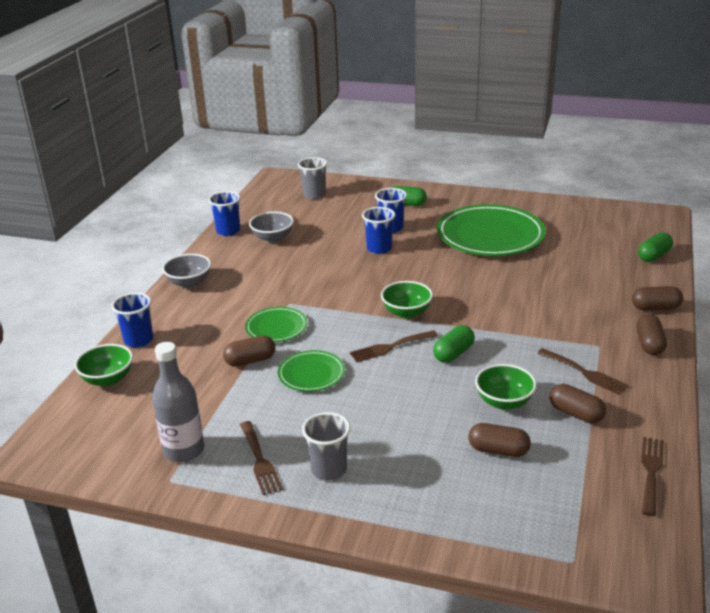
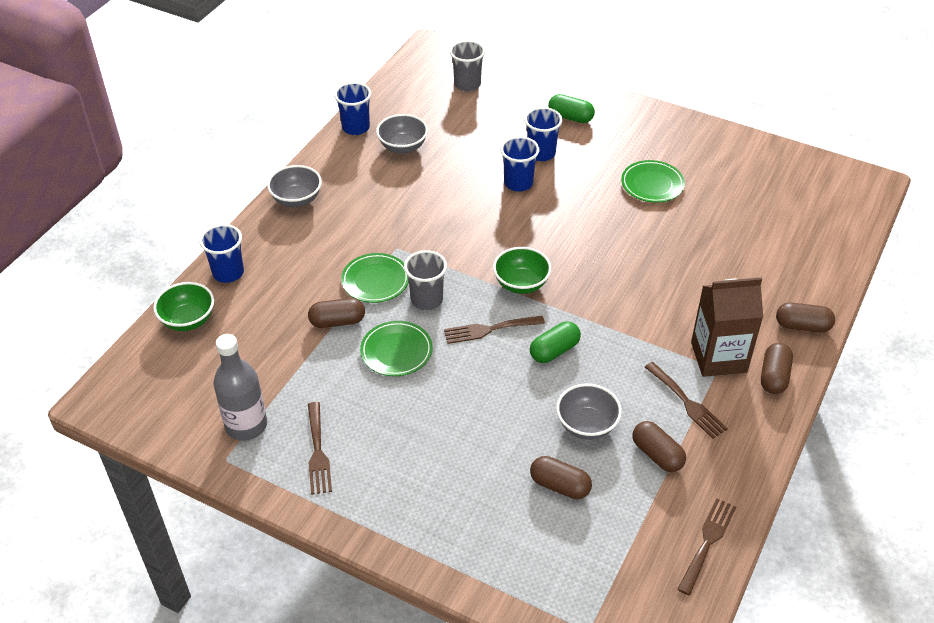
camera: 10 degrees right, 15 degrees up
grey cup [302,412,351,481] -> grey cup moved to [404,250,447,310]
green plate [437,204,546,256] -> green plate [621,160,685,203], size x0.50
green bowl [475,364,537,410] -> grey bowl [556,384,622,440]
green capsule [638,232,673,262] -> none
none -> brown carton [691,277,763,377]

